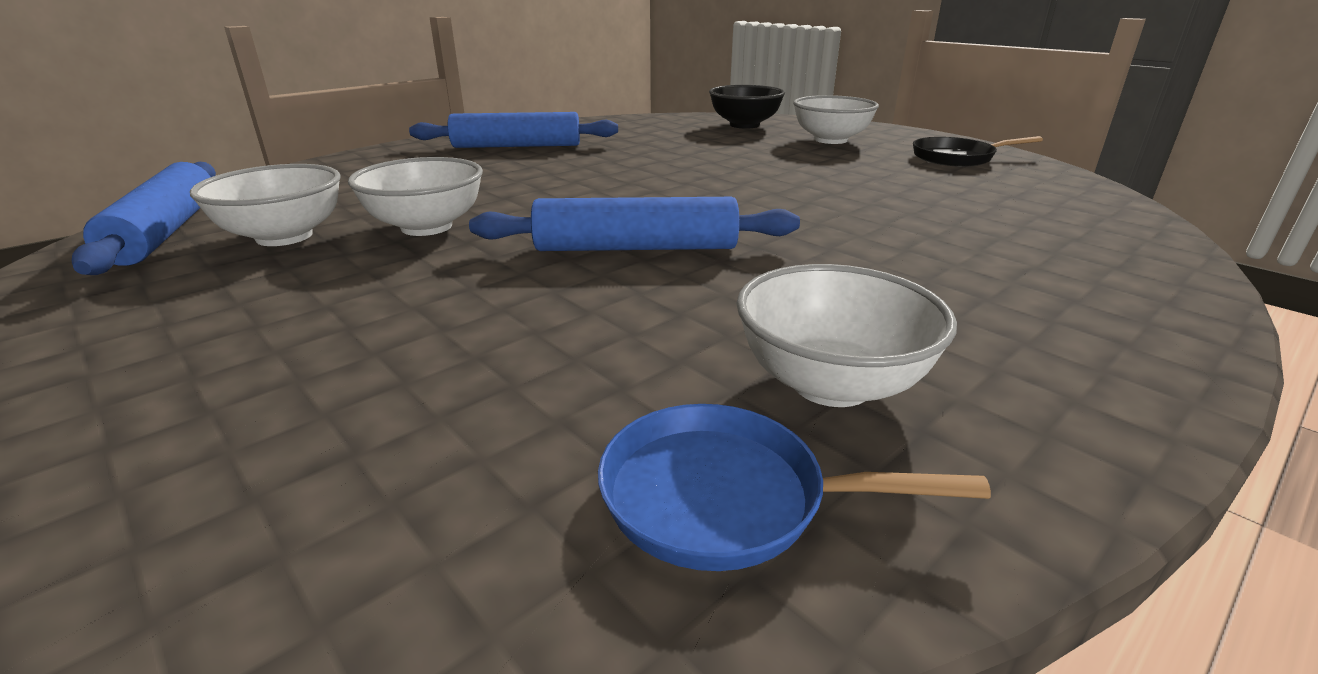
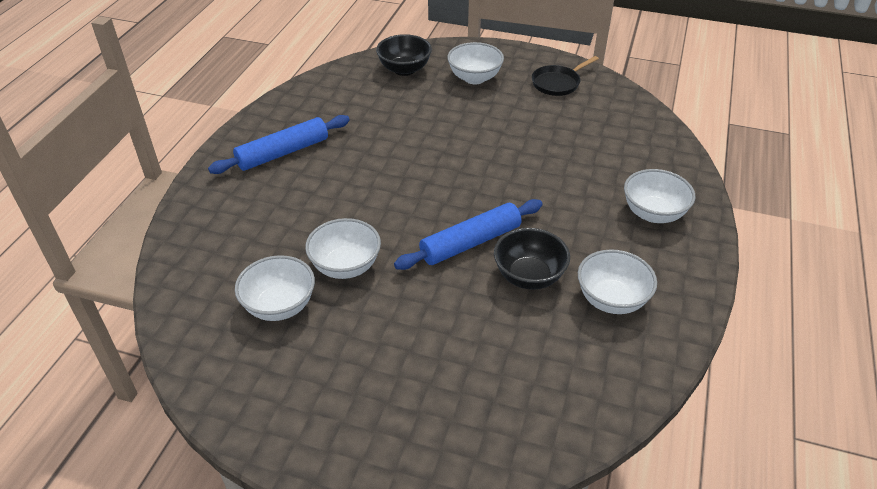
camera: 30 degrees left, 15 degrees up
blue rolling pin [72,162,216,275] -> none
blue pan [598,404,991,571] -> none
none -> black bowl [494,228,570,290]
none -> white bowl [624,169,695,223]

